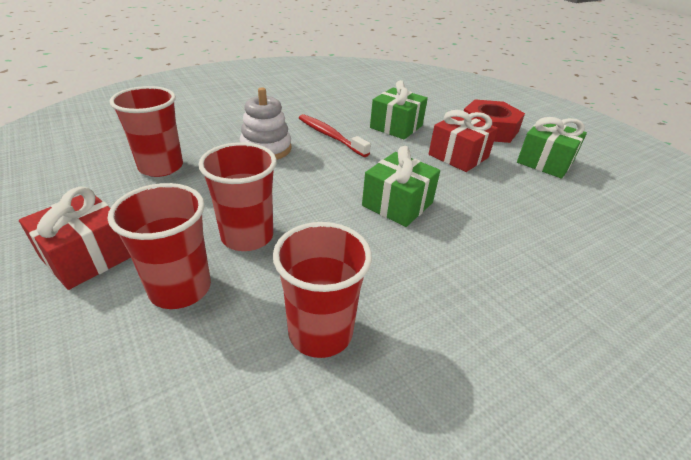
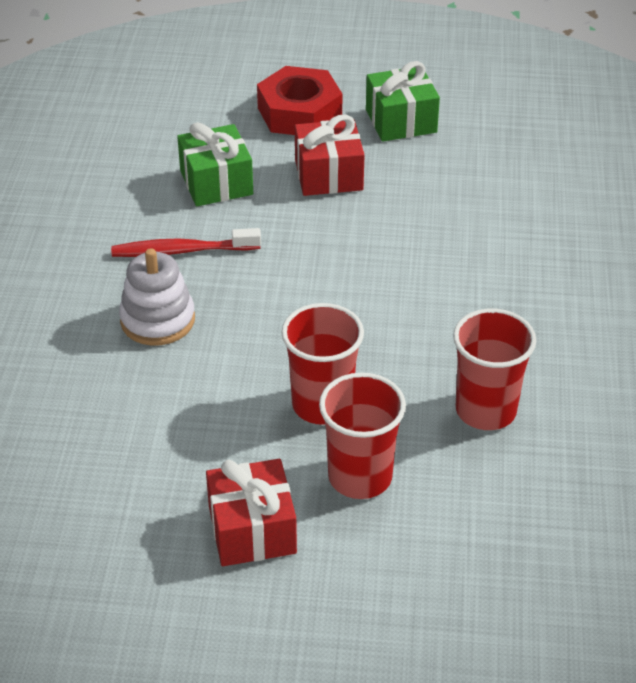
camera: 50 degrees left, 5 degrees up
red cup [110,86,183,177] -> none
green gift [362,146,440,227] -> none

